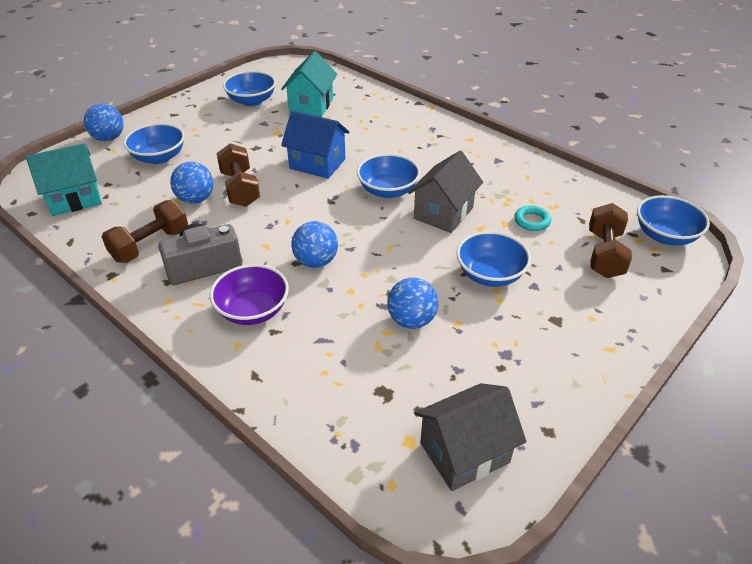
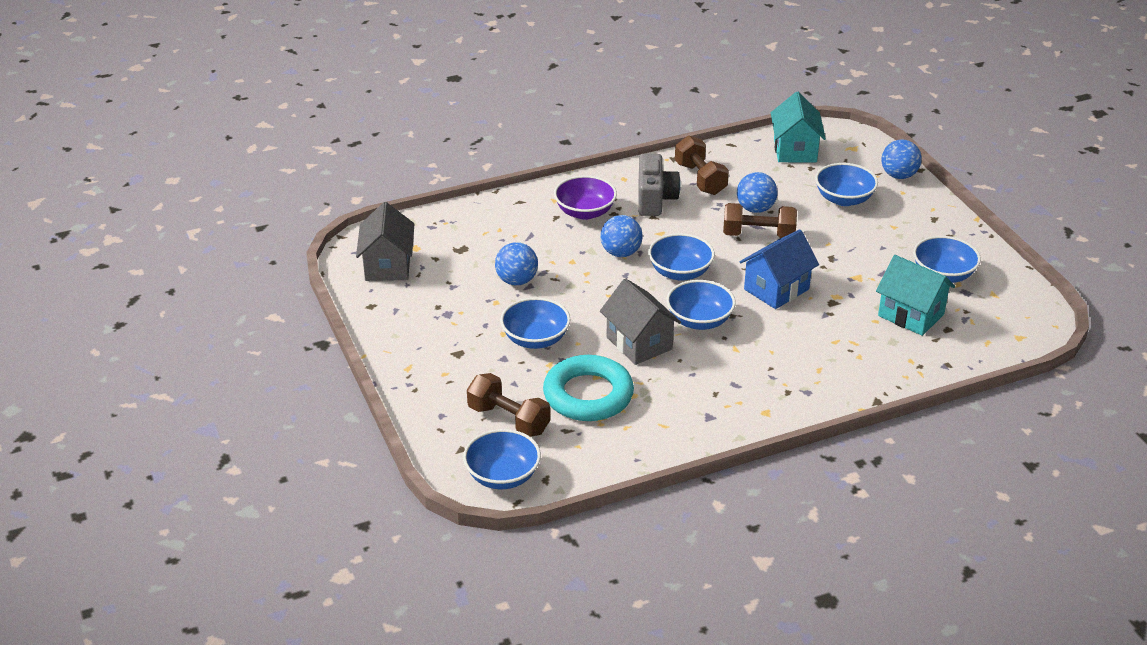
camera: 115 degrees right, 5 degrees down
turquoise ring [514,205,551,231] -> turquoise ring [543,355,634,421], size x2.26
none -> blue bowl [648,233,715,281]

